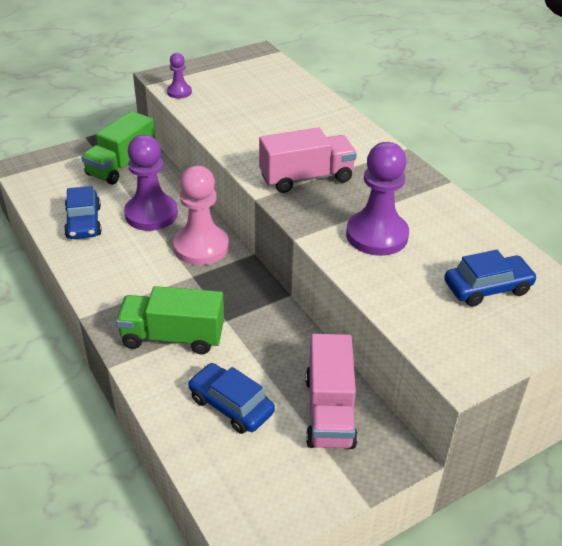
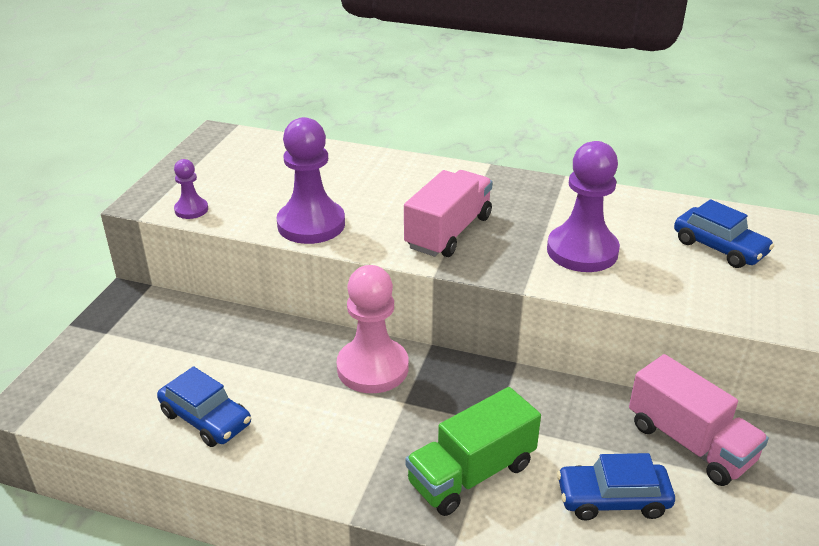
camera: 40 degrees left, 5 degrees down
green truck [81,111,155,185] -> none
purple pawn [124,135,178,231] -> purple pawn moved to [276,117,345,244]
blue car [444,250,537,307] -> blue car turned 105 degrees clockwise [674,199,774,268]

